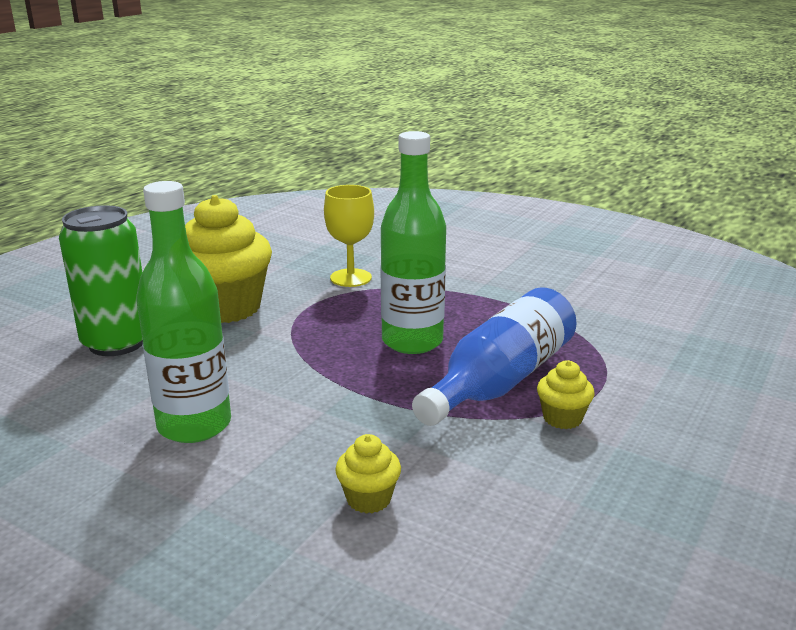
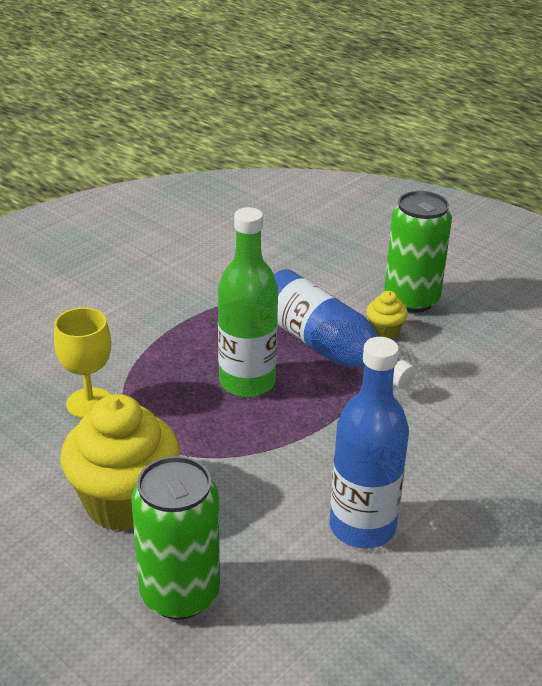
camera: 80 degrees left, 10 degrees up
green bottle [136,181,231,443] -> blue bottle [329,337,409,549]
yellow cupcake [335,434,401,514] -> none
none -> green can [384,191,452,313]

